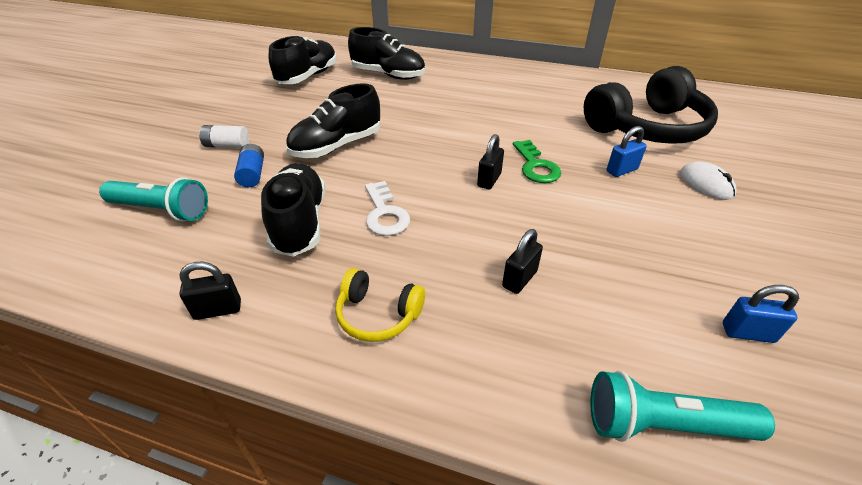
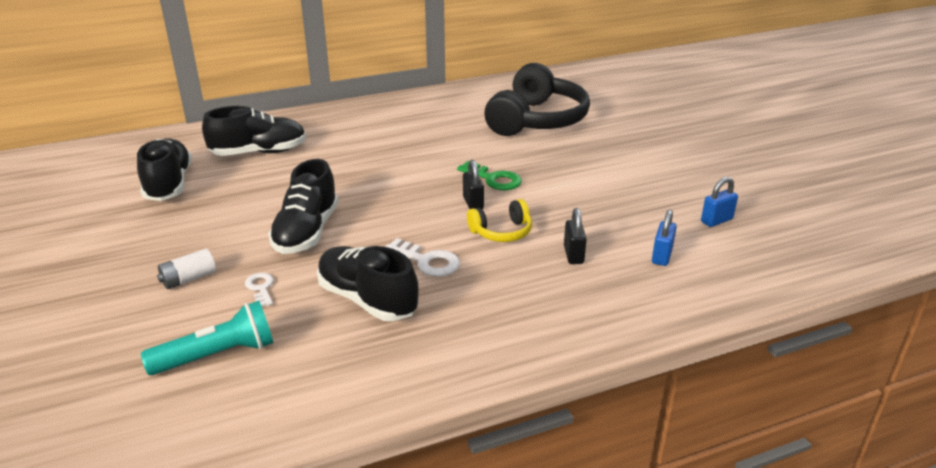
camera: 40 degrees left, 10 degrees down
black padlock [179,262,241,320] -> none
blue battery [234,144,264,187] -> white key [245,273,274,306]
yellow headphones [335,268,425,342] -> yellow headphones moved to [467,199,532,242]
turquoise flashlight [590,371,775,442] -> none
blue padlock [607,126,647,177] -> blue padlock moved to [652,209,677,266]
white mouse [680,161,737,200] -> none

